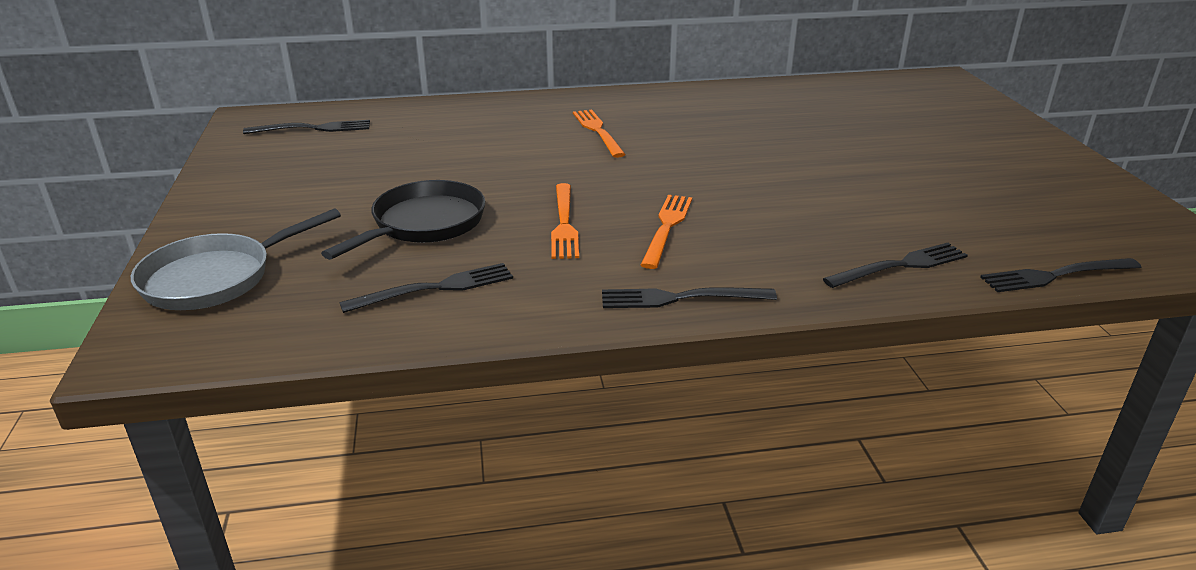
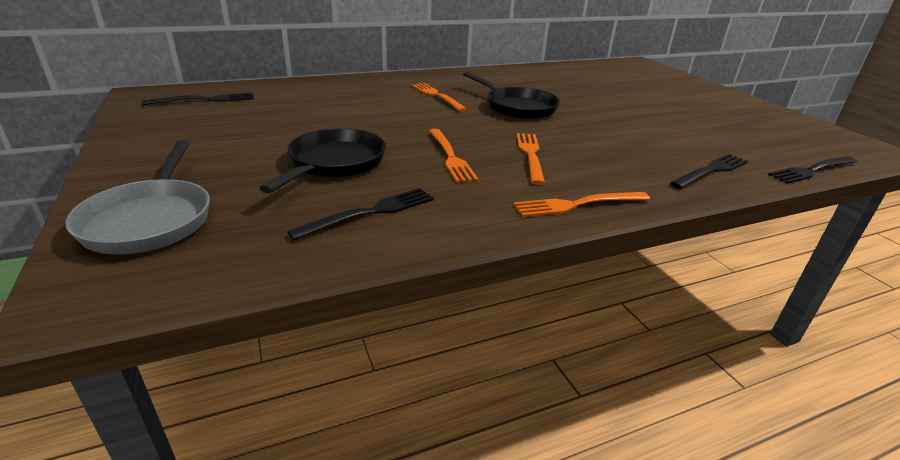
camera: 15 degrees left, 0 degrees up
grey pan [131,208,341,310] -> grey pan turned 45 degrees counterclockwise [65,140,210,254]
black fork [602,287,777,308] -> orange fork [513,192,650,217]
none -> black pan [463,71,560,119]

